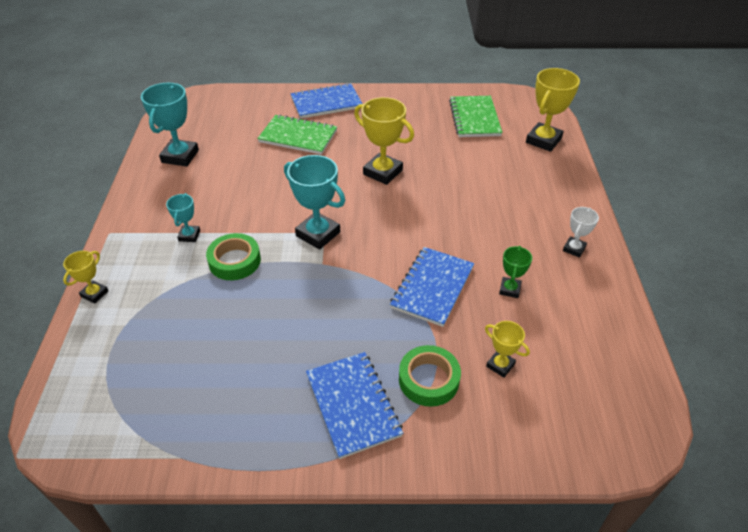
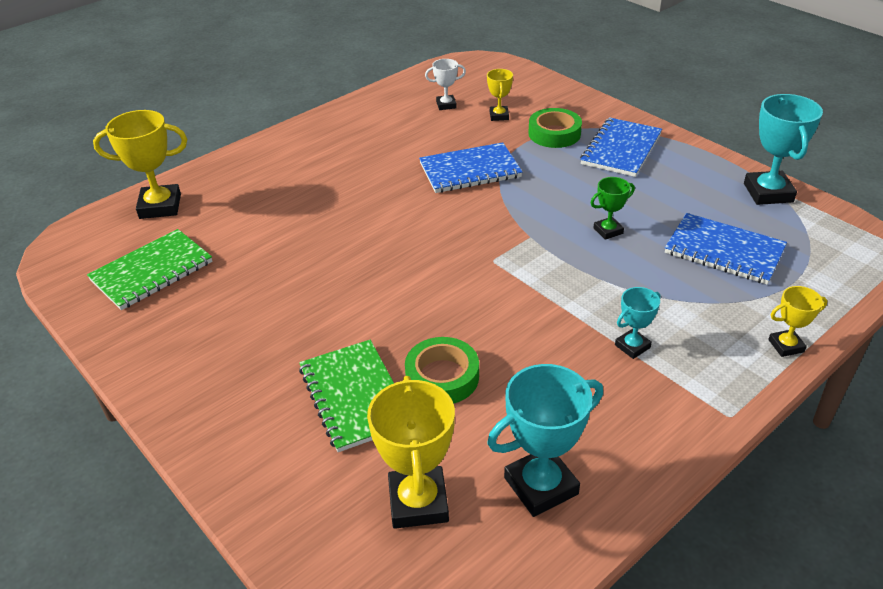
camera: 130 degrees left, 5 degrees down
green tape [206,233,261,280] -> green tape moved to [405,337,479,404]
turquoise trophy [284,155,345,250] -> turquoise trophy moved to [744,94,823,205]
blue notebook [291,83,362,119] -> blue notebook moved to [665,213,787,285]
yellow trophy [354,97,414,185] -> yellow trophy moved to [367,376,455,529]
green trophy [499,246,532,298] -> green trophy moved to [591,177,635,240]
white trophy [563,207,599,258] -> white trophy moved to [425,59,466,110]

